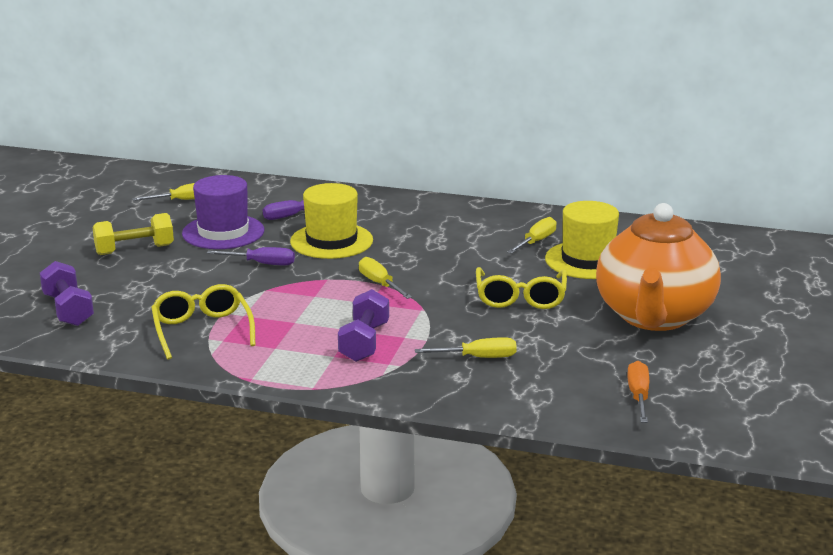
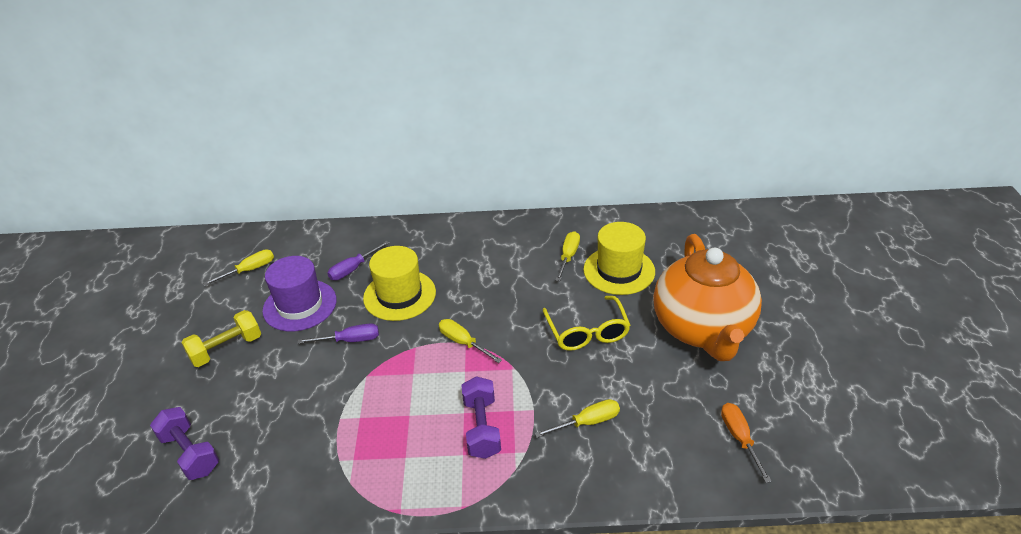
camera: 15 degrees left, 15 degrees up
yellow glasses [151,284,255,360] -> none

